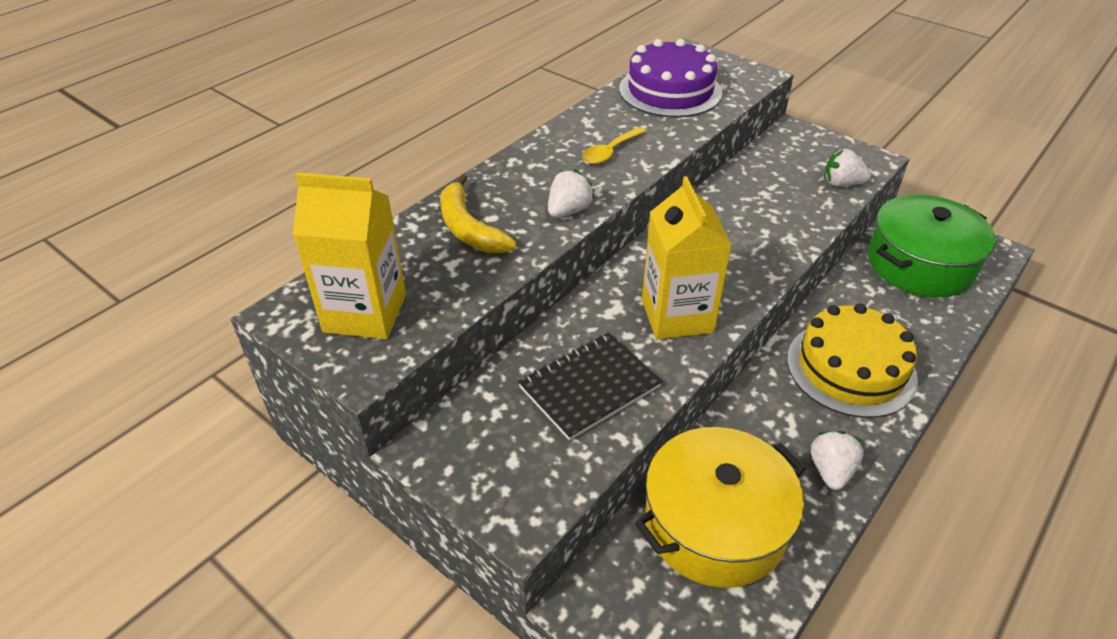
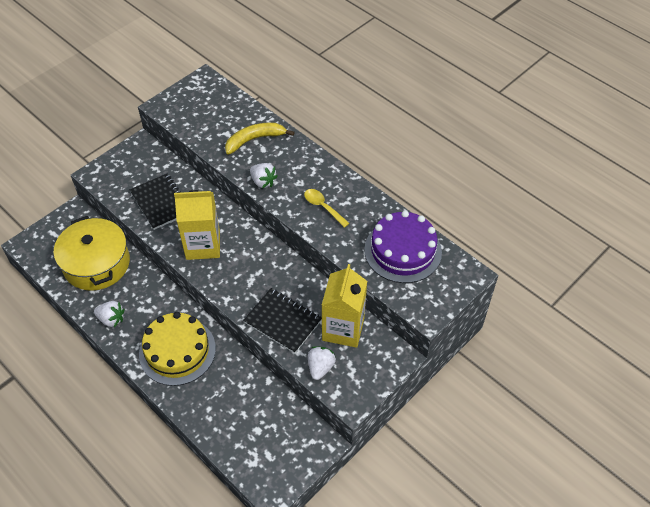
camera: 95 degrees right, 10 degrees up
yellow carton [293,172,406,339] -> yellow carton moved to [322,264,367,348]
green pot [868,195,996,297] -> none
none -> black notebook [243,288,322,353]

